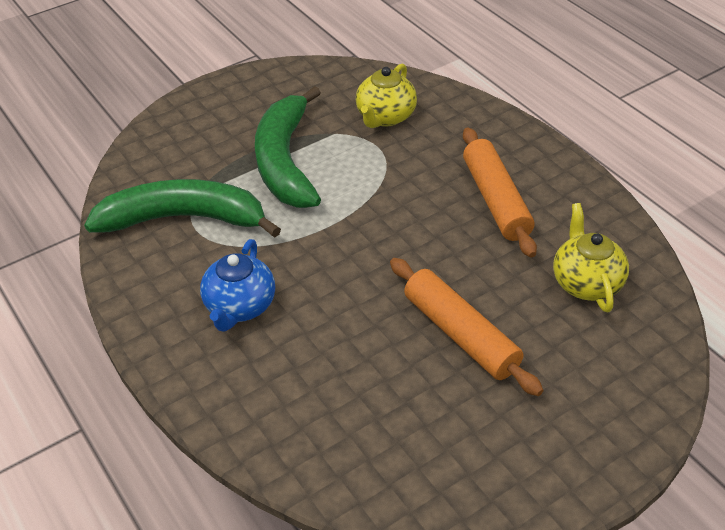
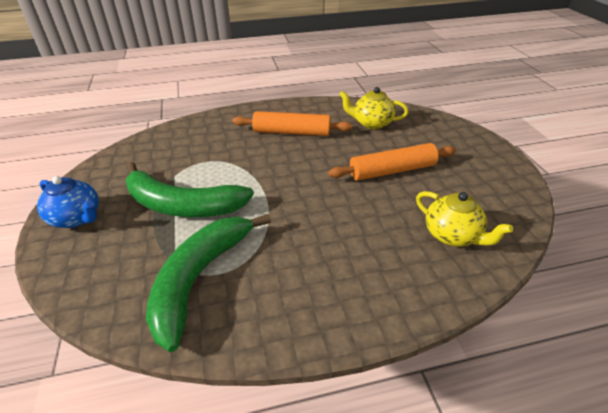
camera: 70 degrees left, 5 degrees down
blue teapot [200,239,275,332] -> blue teapot moved to [37,176,99,228]
yellow teapot [356,64,417,128] -> yellow teapot moved to [416,191,513,246]

